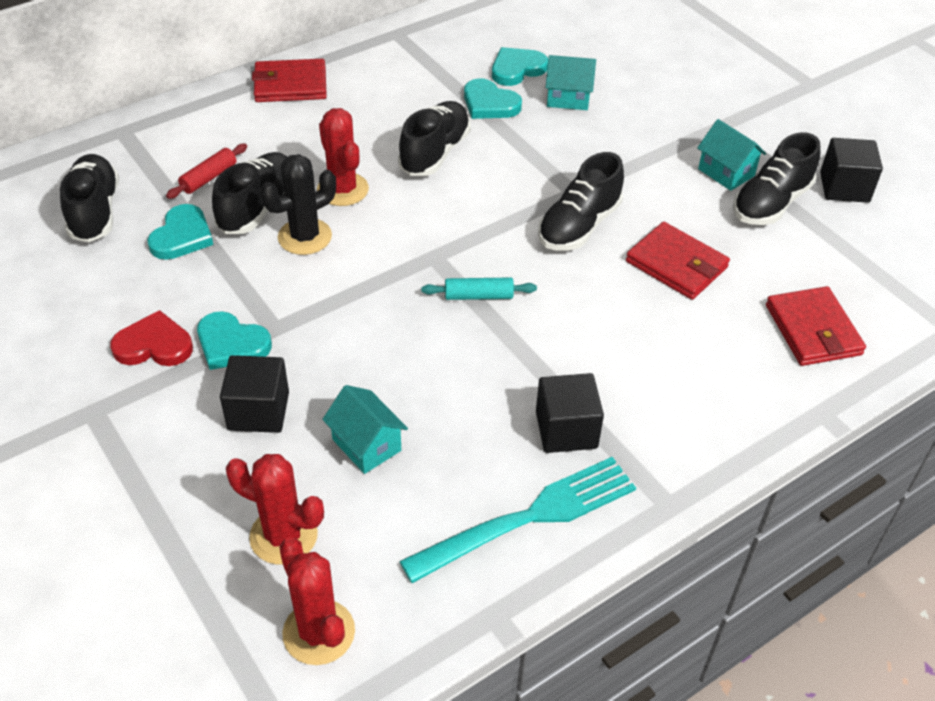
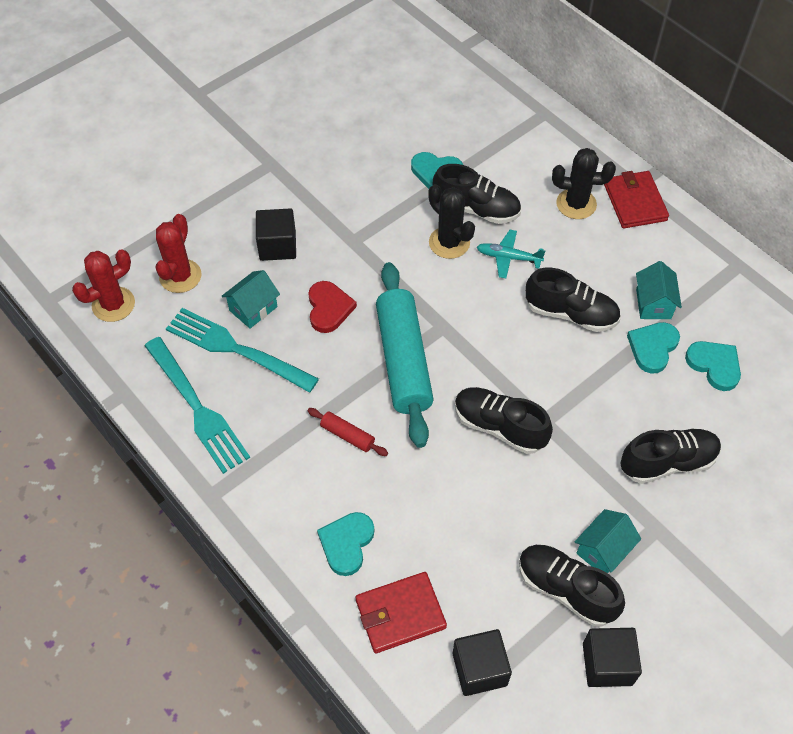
camera: 85 degrees right, 10 degrees up
black shoe [60,154,119,242] -> black shoe moved to [620,428,721,484]
red heart [110,310,193,366] -> red heart moved to [308,281,357,333]
red rolling pin [166,144,247,199] -> red rolling pin moved to [308,408,388,456]
turquoise heart [197,311,272,370] -> turquoise heart moved to [317,512,374,576]
red cactus [317,108,369,206] -> turquoise plane [477,230,545,278]
turquoise rolling pin [422,277,537,300] -> turquoise rolling pin [376,262,434,448], size x2.36
black cube [536,373,604,453] -> black cube moved to [453,629,512,696]
turquoise house [546,55,596,110] -> turquoise house moved to [636,261,682,319]
red wallet [626,222,730,300] -> none
none -> turquoise fork [166,308,319,393]
none -> black cactus [552,148,616,219]

